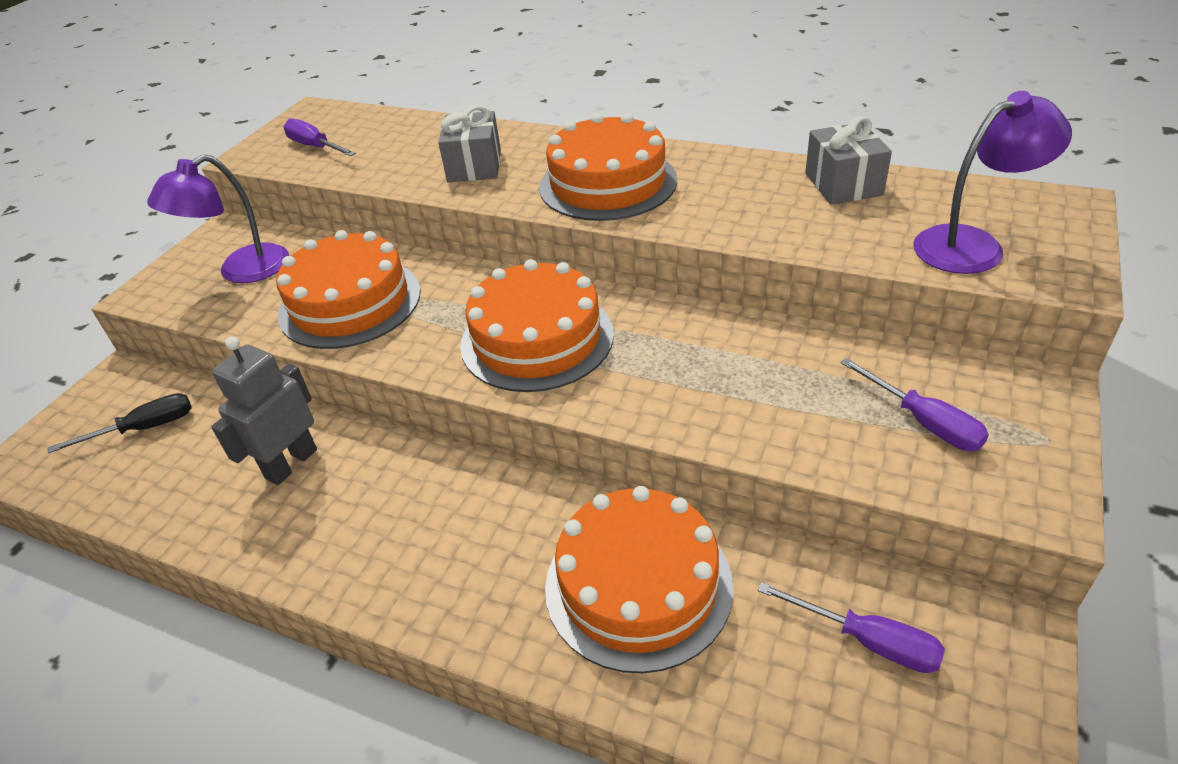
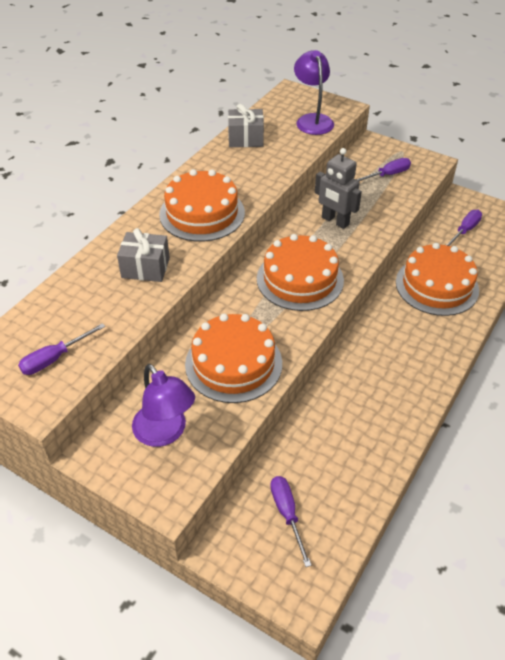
camera: 85 degrees left, 5 degrees up
black screwdriver [48,393,192,453] -> purple screwdriver [270,476,312,567]
grey robot [211,337,317,485] -> grey robot moved to [315,148,362,229]

